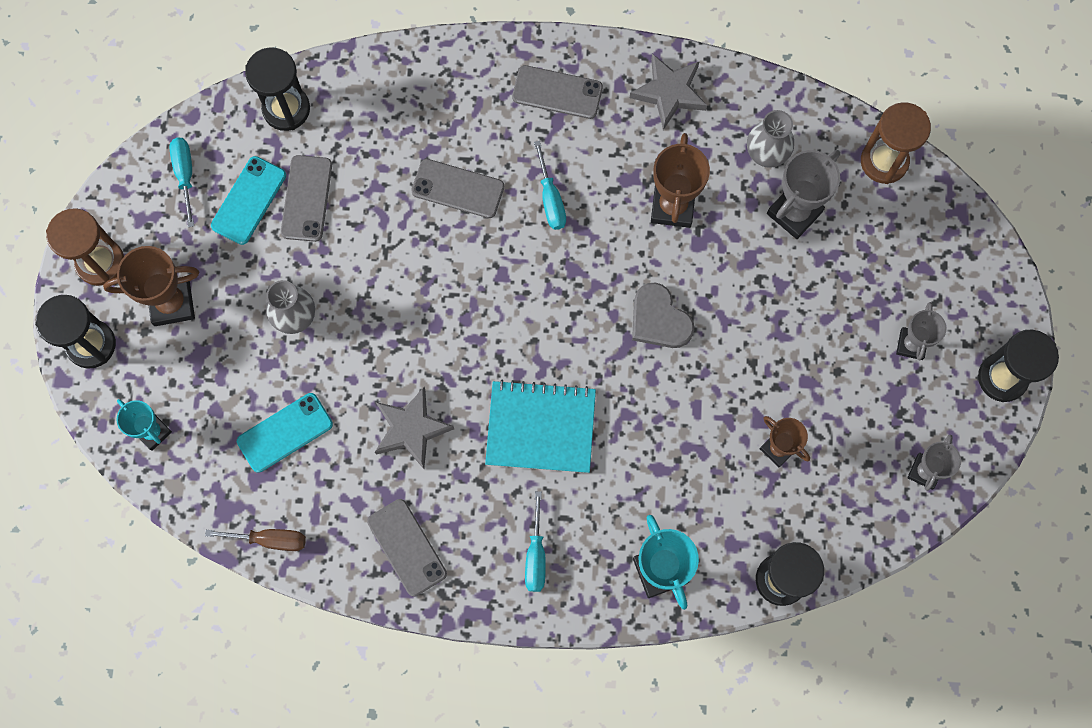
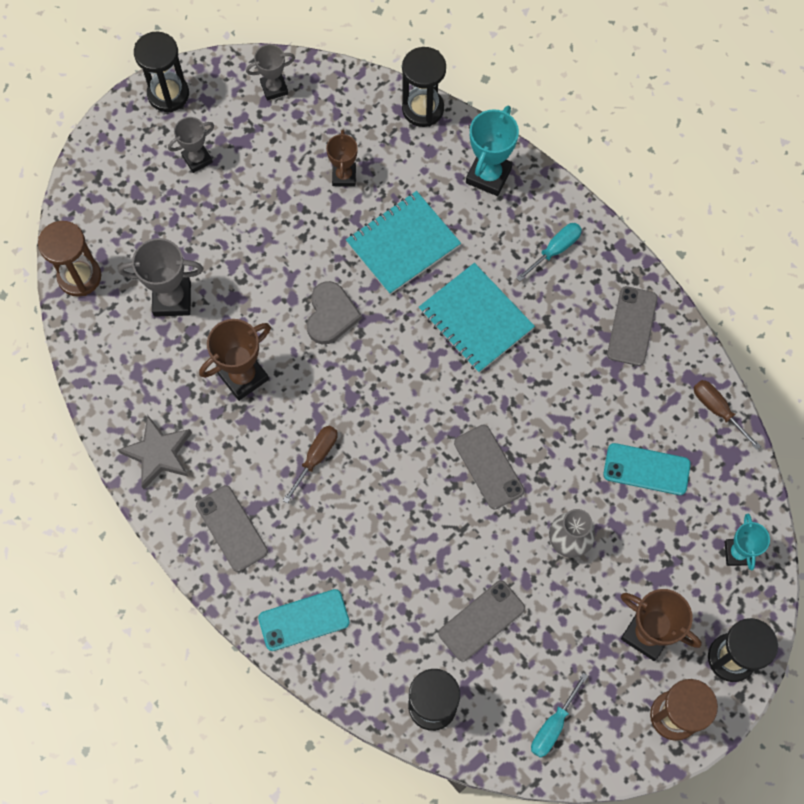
camera: 135 degrees left, 5 degrees down
turquoise phone [211,156,286,245] -> turquoise phone moved to [258,589,350,651]
grey star [375,387,454,469] -> none
grey phone [411,159,504,218] -> grey phone moved to [454,425,524,510]
turquoise screwdriver [534,141,566,230] -> brown screwdriver [283,426,338,504]
grey vase [747,110,794,168] -> none
none -> turquoise notebook [346,191,461,295]

